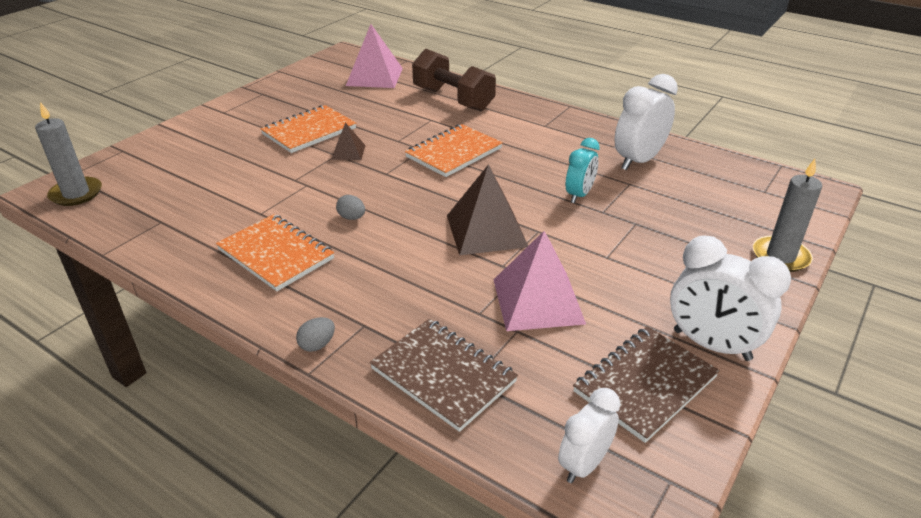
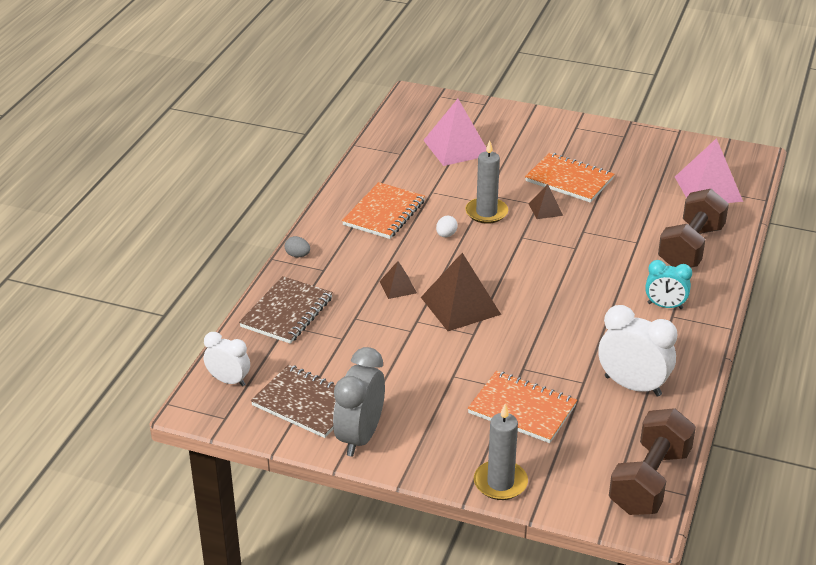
camera: 75 degrees right, 0 degrees up
grey candle [35,102,102,206] -> grey candle moved to [465,140,508,224]
grey egg [336,195,365,220] -> white egg [436,216,458,237]
orange notebook [405,124,503,177] -> orange notebook moved to [468,371,577,443]
pink pyramid [494,231,586,331] -> pink pyramid moved to [423,99,486,166]
turquoise clock [566,138,600,203] -> turquoise clock moved to [645,260,692,309]
white clock [670,235,791,361] -> grey clock [333,347,385,456]
none -> brown pyramid [379,261,417,299]
none -> brown dumbbell [609,408,696,515]

